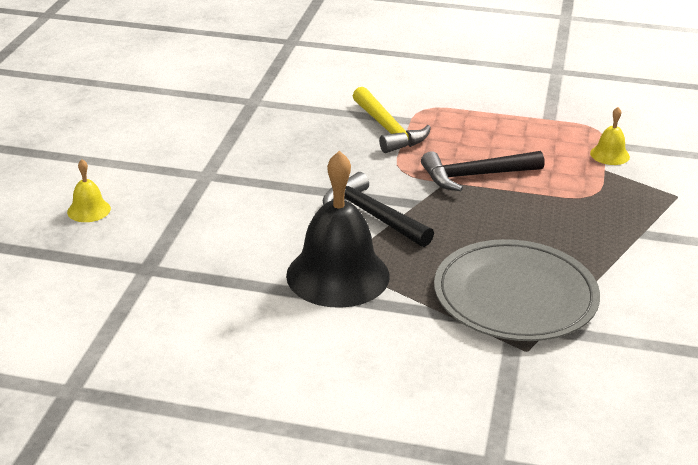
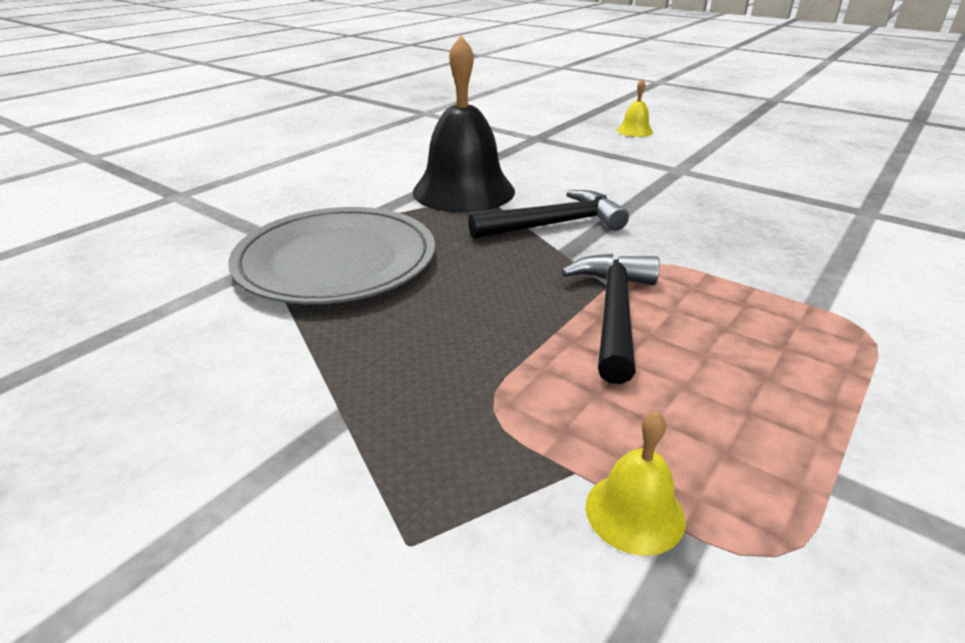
camera: 115 degrees right, 0 degrees up
yellow hammer [353,87,431,153] -> none

